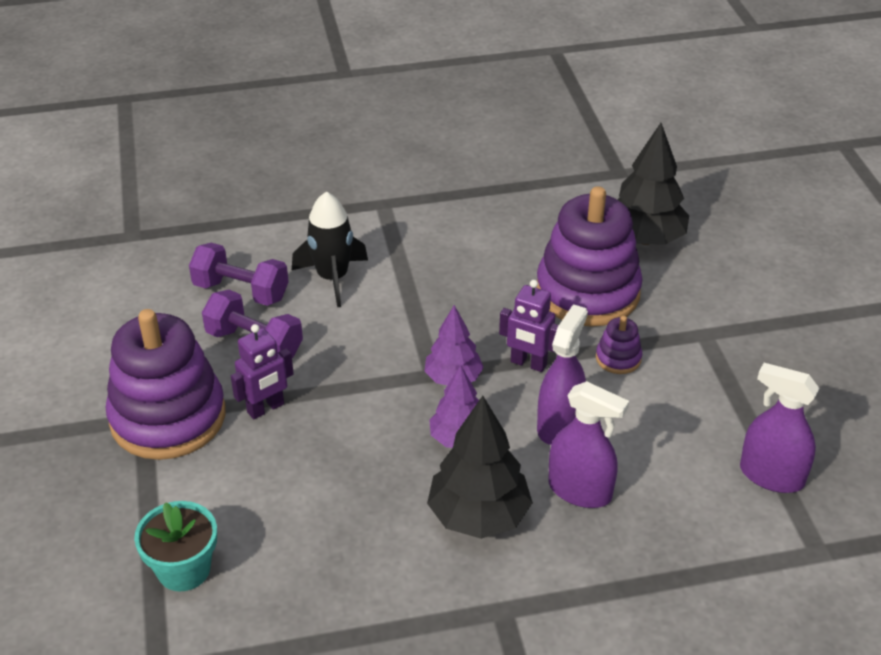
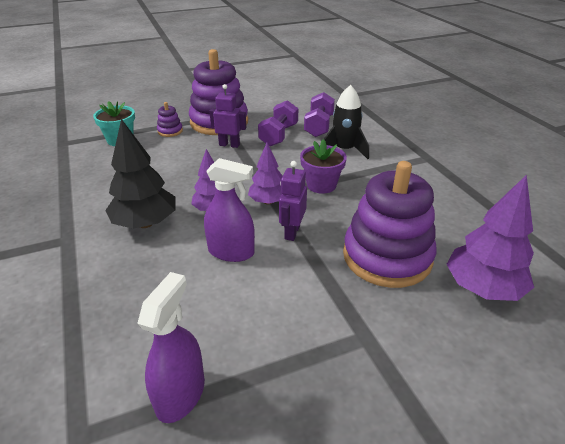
camera: 80 degrees right, 5 degrees down
purple robot [231,324,294,419] -> purple robot turned 150 degrees clockwise [209,84,246,148]
purple spray bottle [548,381,629,508] -> none
purple stacking toy [596,316,642,374] -> purple stacking toy moved to [157,102,183,137]
black tree [617,123,689,245] -> purple tree [446,175,534,301]
none -> purple flower pot [300,139,347,194]

